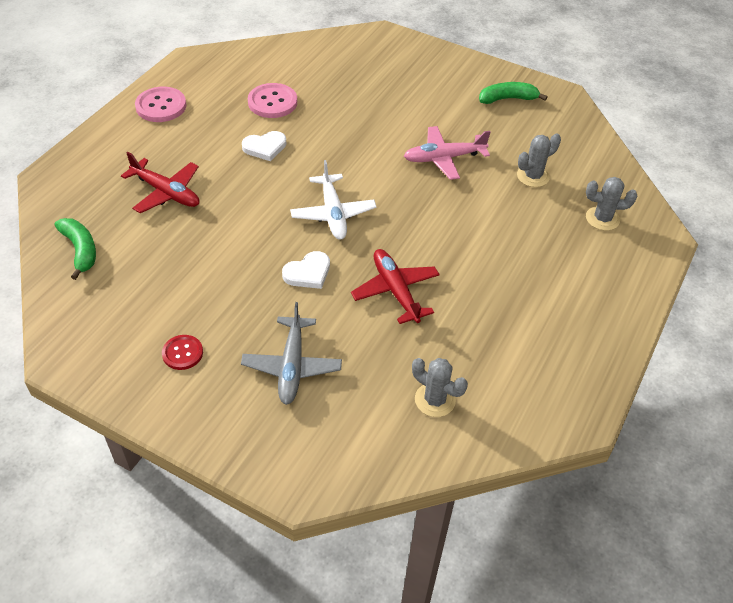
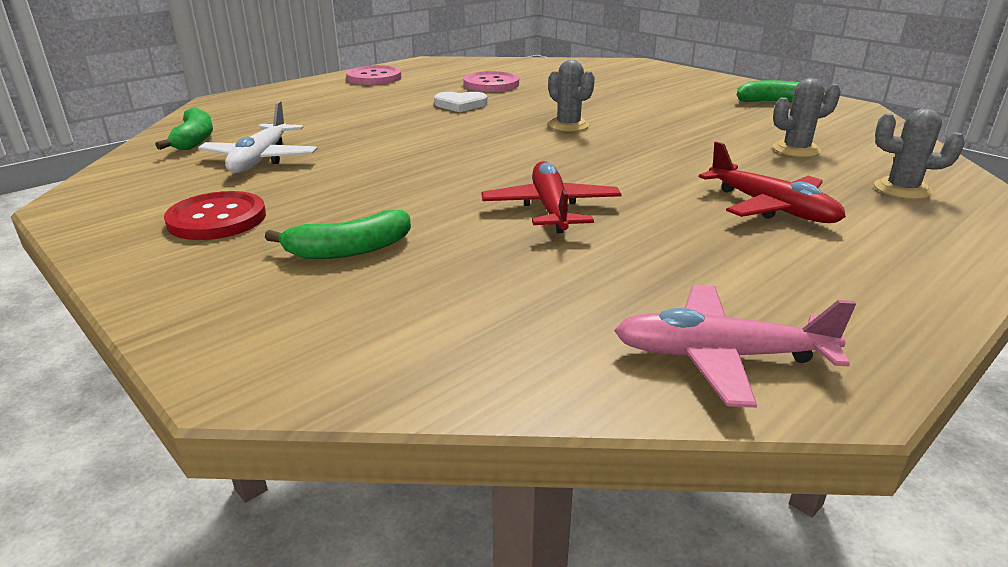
camera: 20 degrees right, 20 degrees down
red plane [121,152,199,213] -> red plane moved to [699,141,846,223]
red button [162,335,203,370] -> red button [164,191,266,240], size x1.61
grey plane [241,302,342,405] -> green banana [265,210,411,259]
white heart [282,251,330,289] -> none
white plane [290,160,376,240] -> white plane moved to [198,101,318,173]
pink plane [404,126,491,180] -> pink plane moved to [614,285,856,408]
grey cactus [412,358,468,417] -> grey cactus moved to [548,60,595,132]

